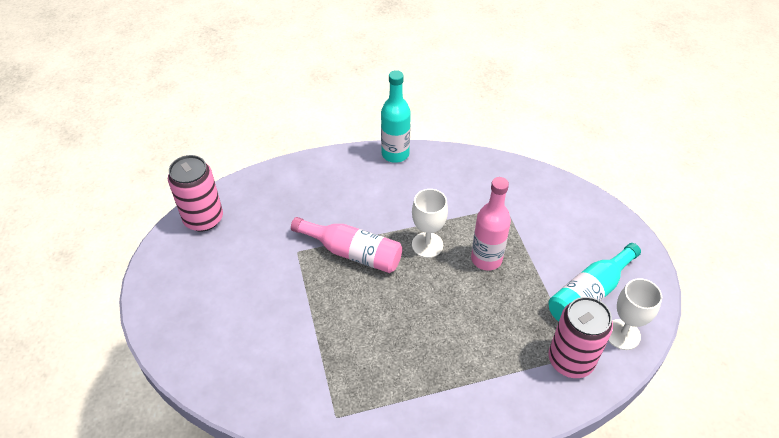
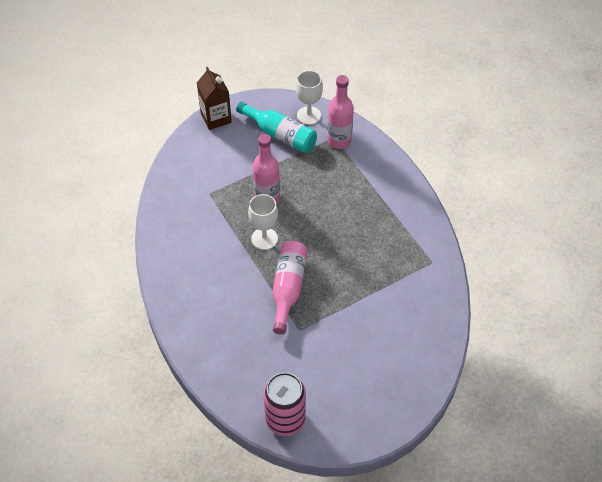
camera: 105 degrees left, 5 degrees up
turquoise bottle [381,70,411,163] -> none
pink can [548,297,613,378] -> pink bottle [327,75,354,149]
none -> brown carton [197,67,232,130]

